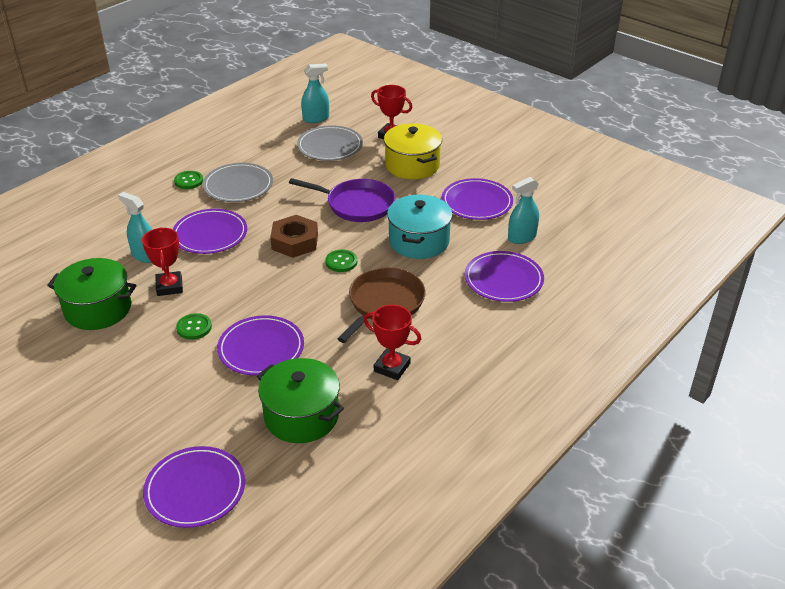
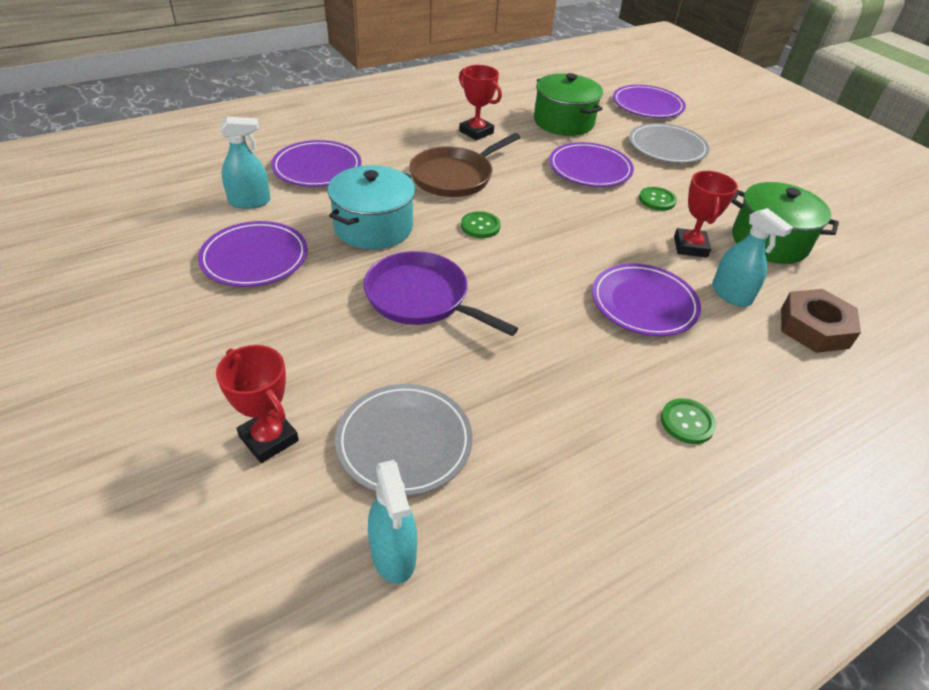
camera: 165 degrees left, 5 degrees up
grey plate [203,163,273,202] -> grey plate moved to [629,123,709,163]
brown nut [270,215,318,258] -> brown nut moved to [781,289,861,353]
turquoise spray bottle [301,63,329,123] -> turquoise spray bottle turned 105 degrees counterclockwise [368,460,417,584]
yellow pot [384,123,442,179] -> none

